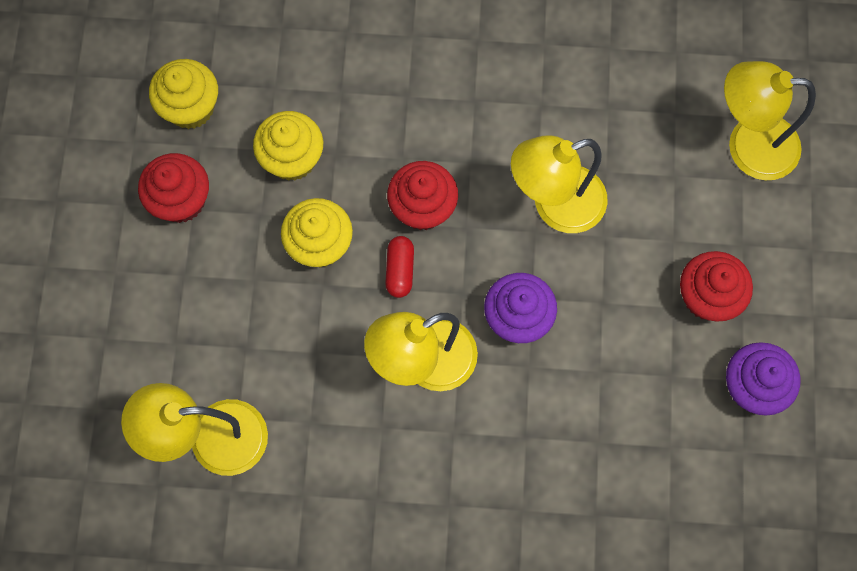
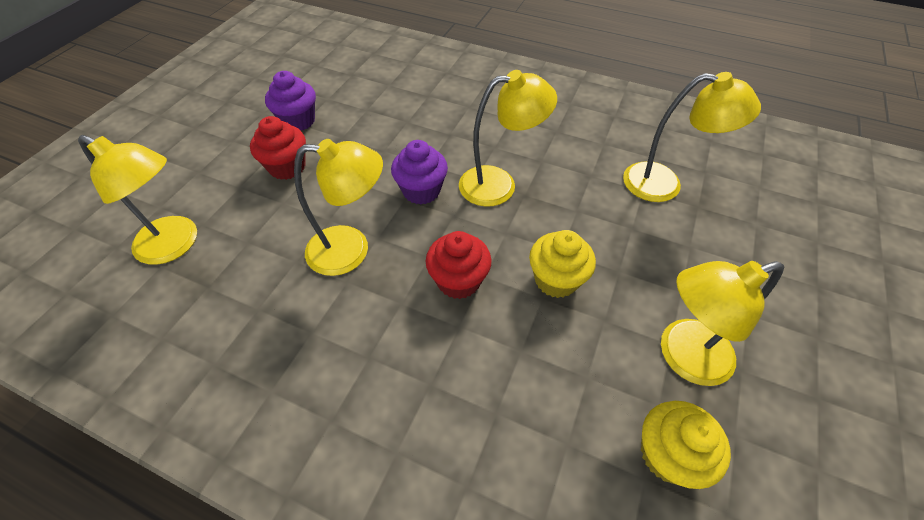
camera: 160 degrees left, 20 degrees down
red cupcake [138,153,209,223] -> yellow lamp [661,261,784,386]
yellow cupcake [253,111,323,181] -> none
red capsule [385,236,414,298] -> none

